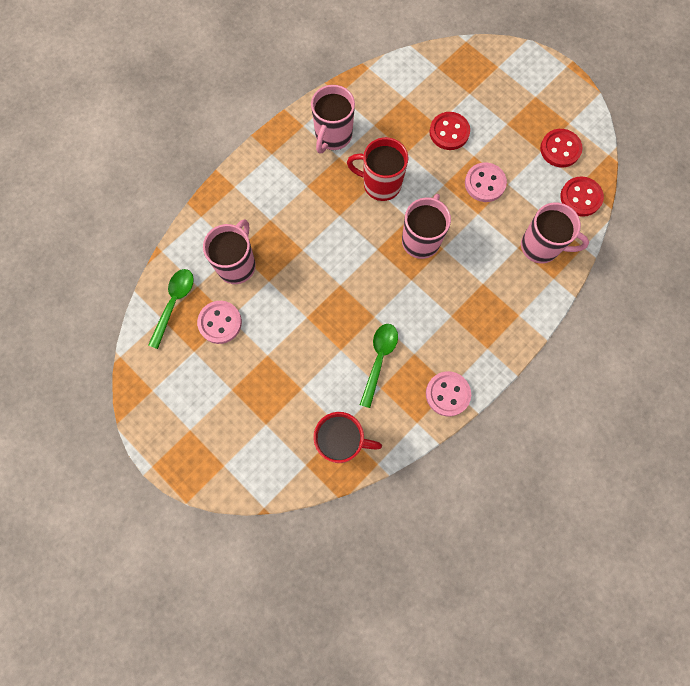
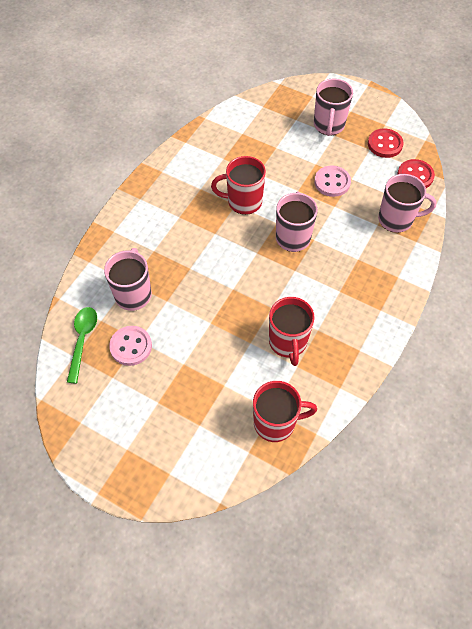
camera: 15 degrees left, 15 degrees down
pink mug [311,85,355,153] -> pink mug moved to [314,79,353,136]
green spoon [360,324,398,408] -> red mug [269,297,315,366]
pink button [426,371,471,417] -> none
red button [429,112,470,150] -> none

